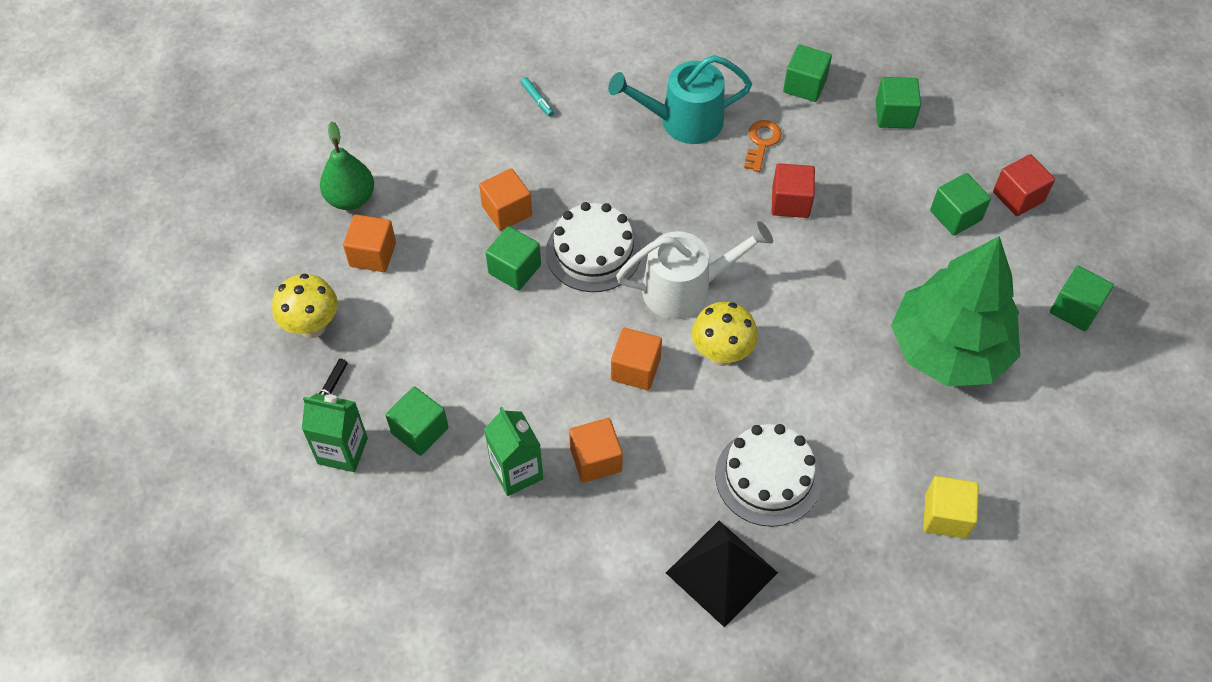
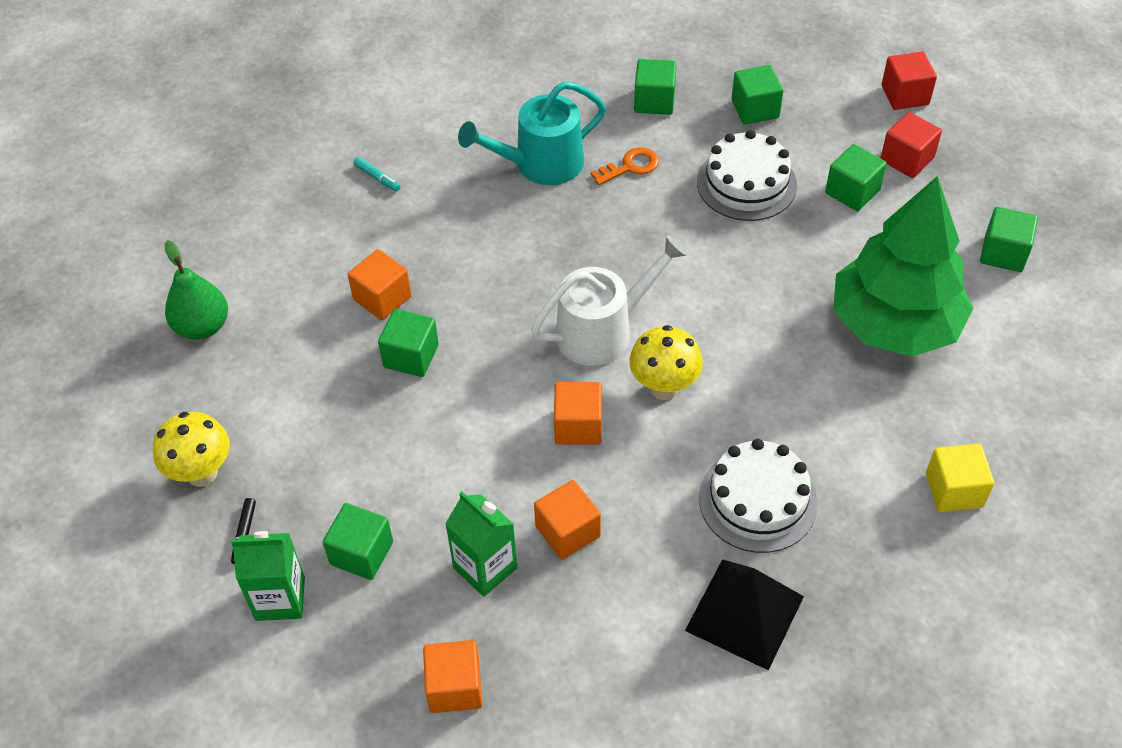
camera: 15 degrees left, 5 degrees down
orange cube [343,214,396,272] -> orange cube moved to [423,640,482,713]
white cake [546,202,641,292] -> white cake moved to [697,130,797,221]
orange key [744,120,782,172] -> orange key turned 60 degrees clockwise [591,147,659,185]
red cube [771,163,815,218] -> red cube moved to [882,51,937,110]

